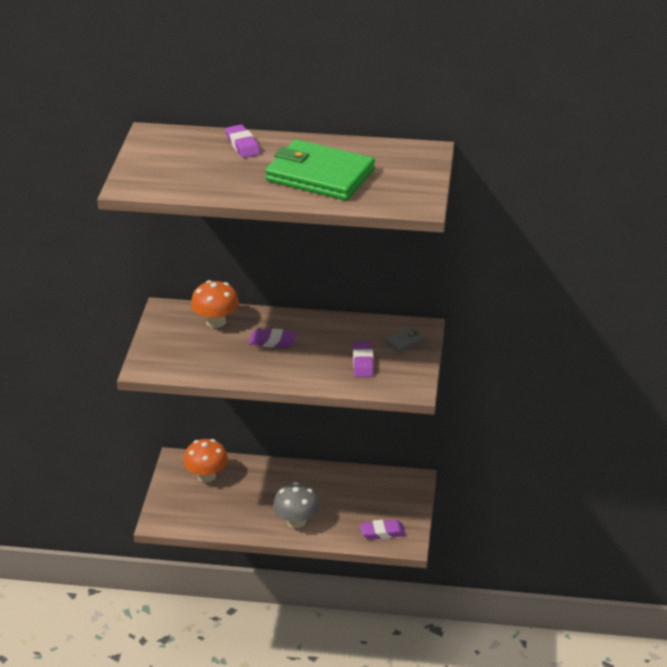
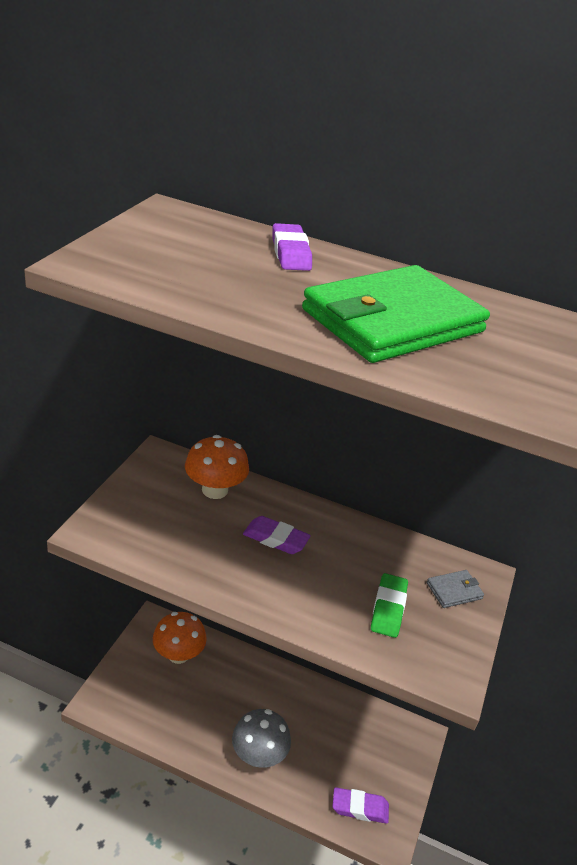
camera: 10 degrees right, 0 degrees up
green wallet [265,139,375,200] -> green wallet turned 75 degrees counterclockwise [302,265,490,363]
purple eraser [353,341,374,377] -> green eraser [371,573,408,638]

